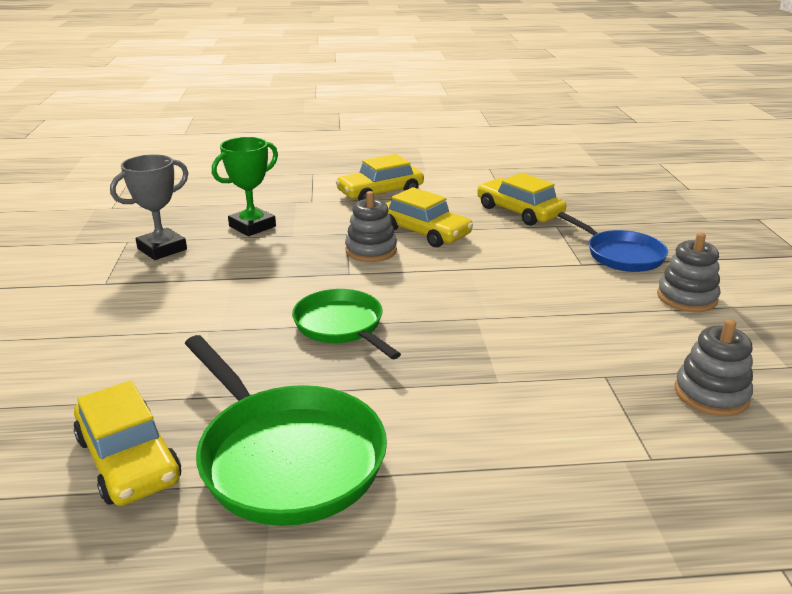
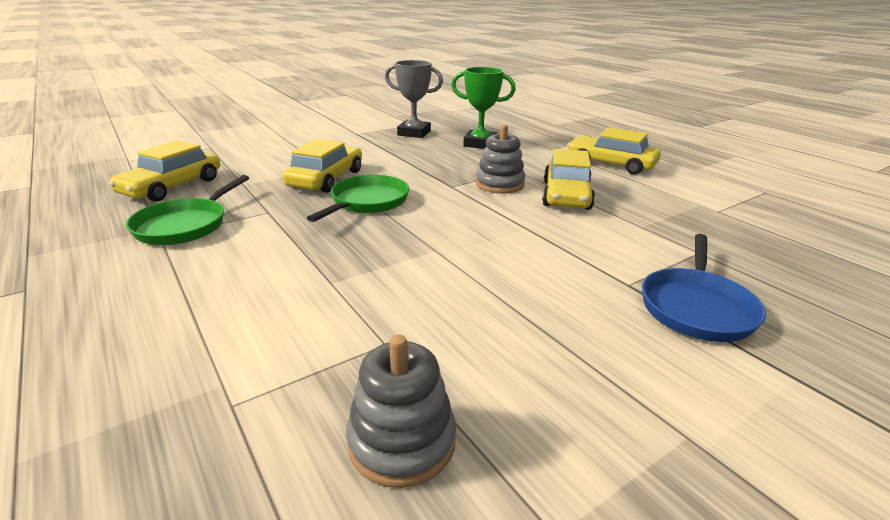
camera: 60 degrees right, 0 degrees up
green pan [185,335,387,526] -> green pan [126,175,249,245], size x0.64
yellow car [477,173,566,226] -> yellow car moved to [282,139,362,193]
grey stacking toy [657,233,720,312] -> none

